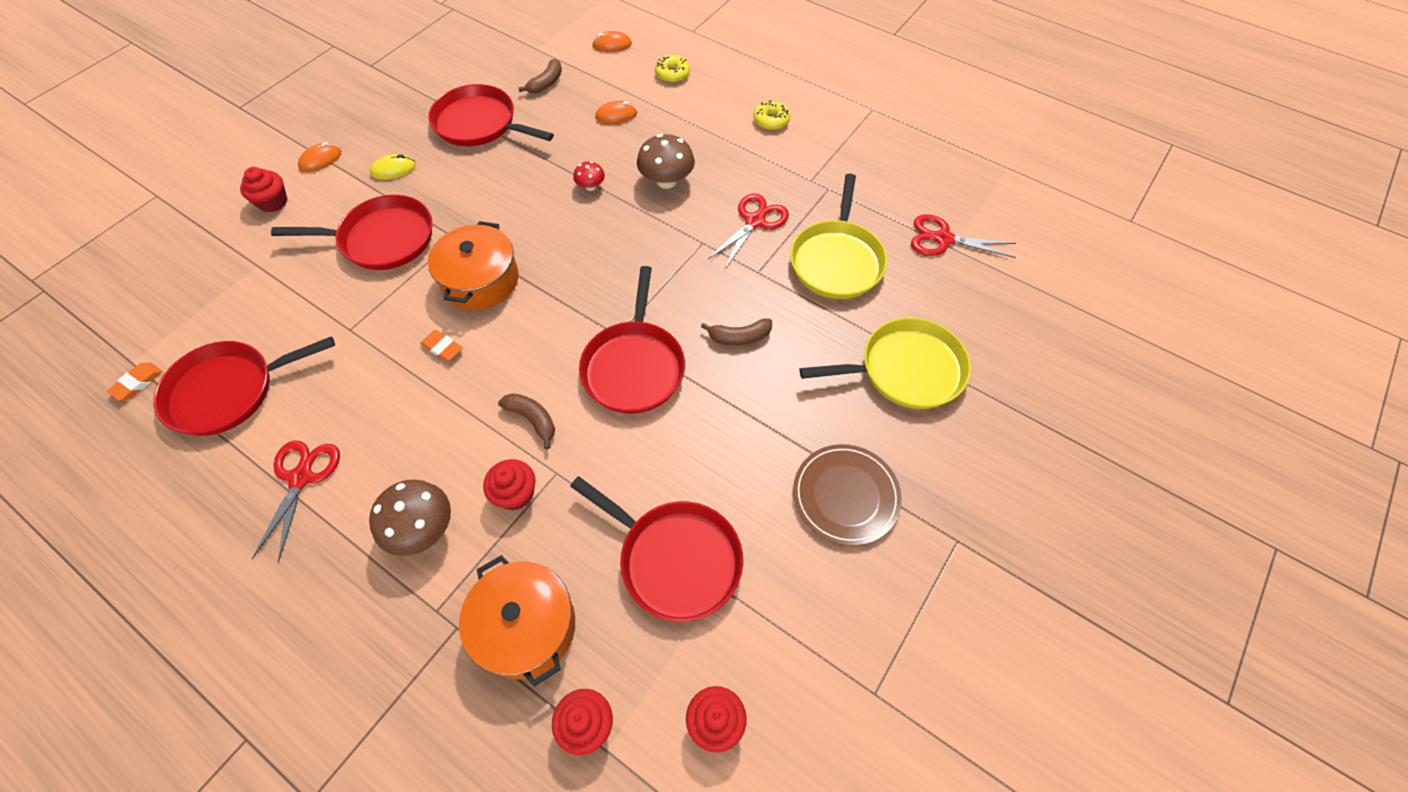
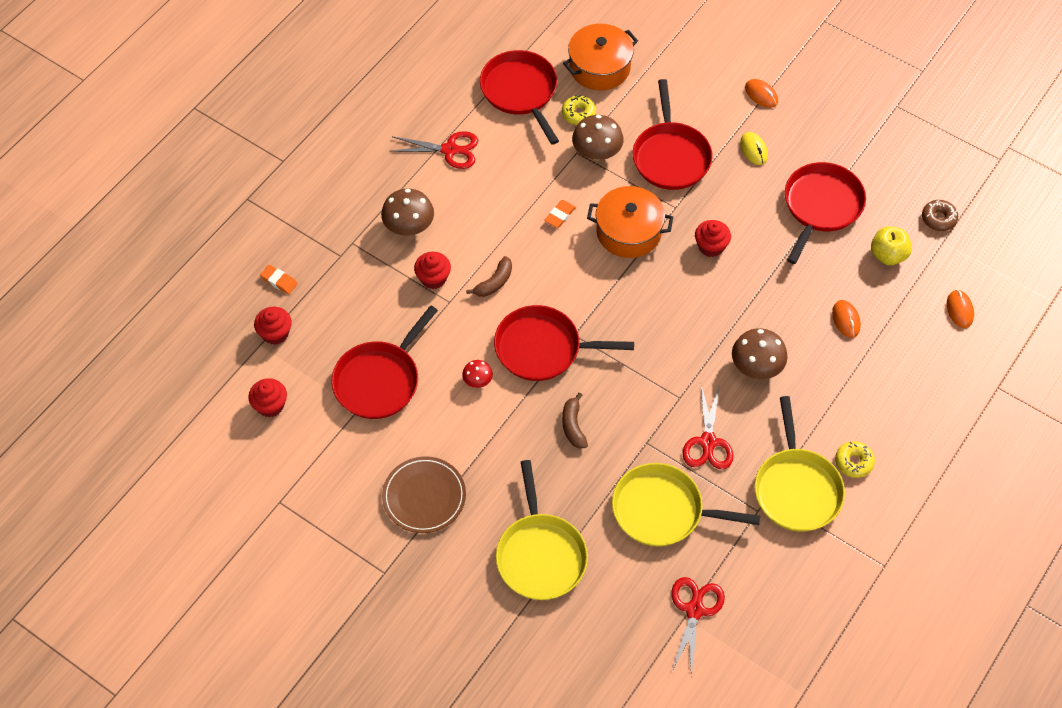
camera: 90 degrees right, 0 degrees up
orange eraser [107,363,163,400] -> orange eraser moved to [260,265,298,294]
red cupcake [240,167,288,212] -> red cupcake moved to [695,220,731,257]
orange pot [459,555,575,687] -> orange pot moved to [563,24,638,91]
brown banana [518,59,562,94] -> yellow apple [871,226,912,265]
red mushroom [573,161,605,191] -> red mushroom moved to [462,360,493,388]
yellow donut [655,55,690,83] -> yellow donut moved to [562,95,596,125]
red scissors [708,193,789,269] -> red scissors turned 60 degrees clockwise [683,384,733,469]
none -> brown mushroom [572,115,624,160]
none -> yellow pan [755,396,845,532]
none -> brown donut [922,200,958,231]

